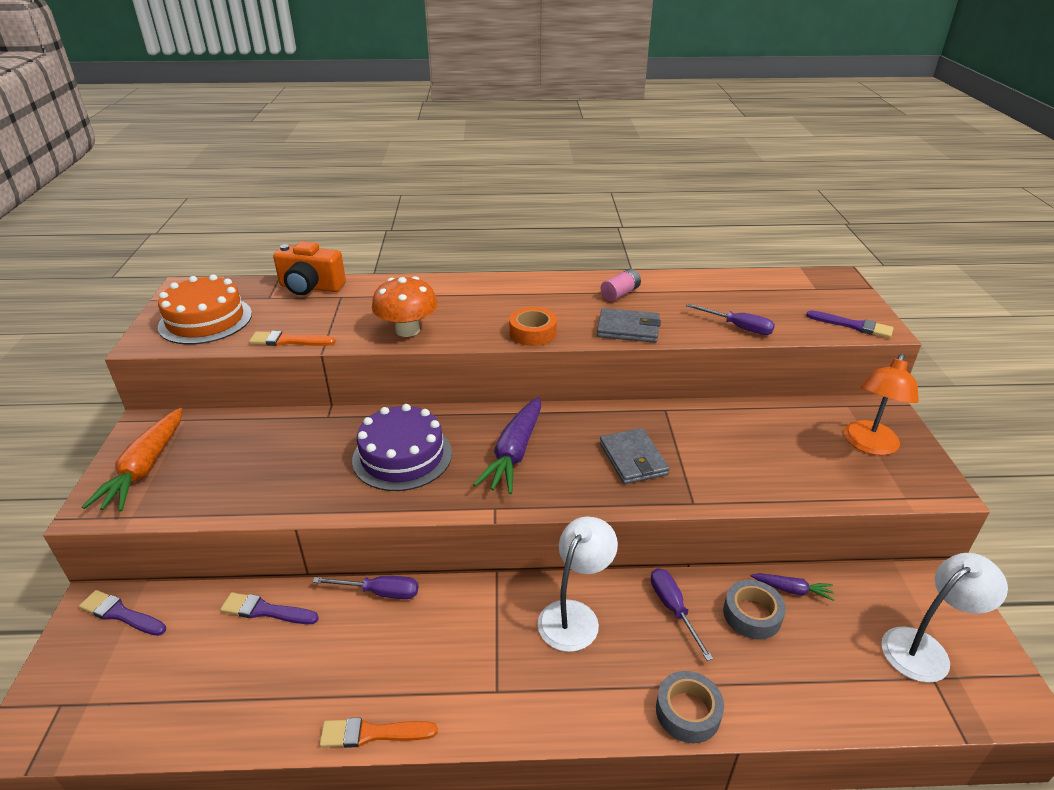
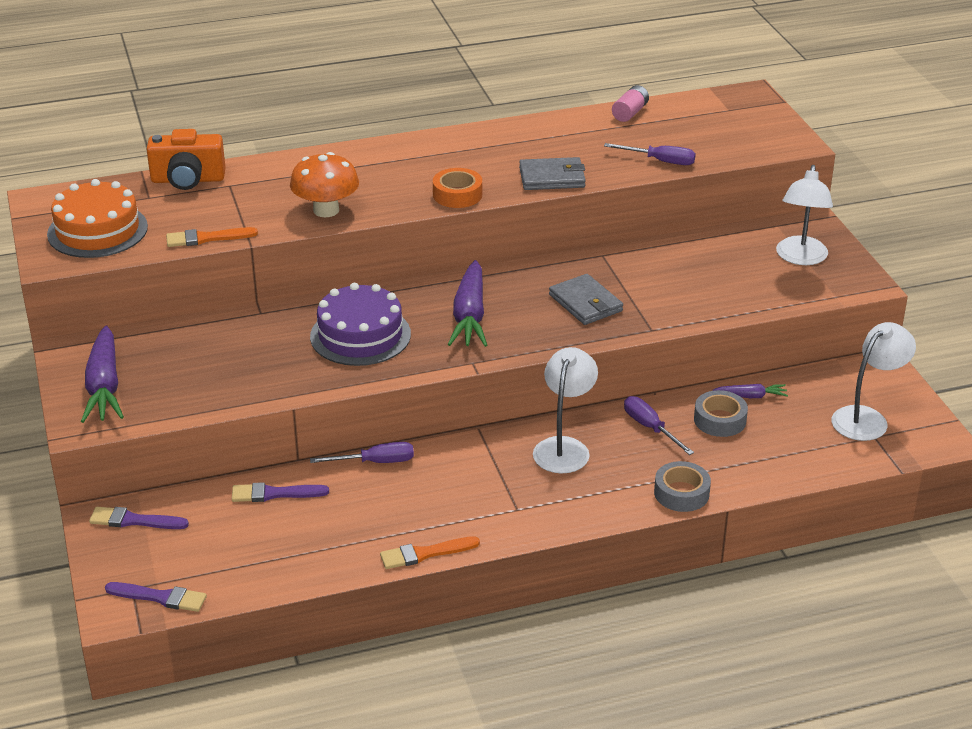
camera: 15 degrees left, 0 degrees up
orange carrot [82,408,182,512] -> purple carrot [81,325,124,423]
pink battery [601,269,641,301] -> pink battery moved to [612,85,649,122]
purple brush [806,310,893,338] -> purple brush moved to [105,582,207,612]
orange lamp [844,353,919,455] -> white lamp [776,165,833,265]

